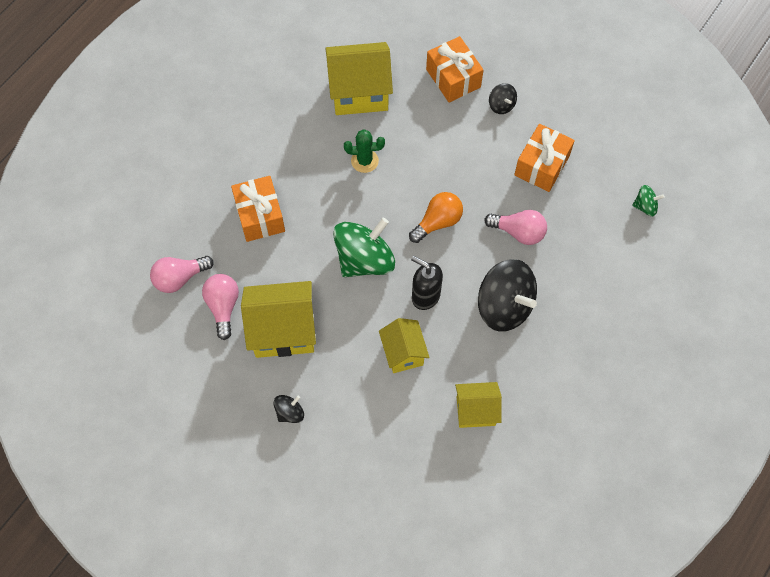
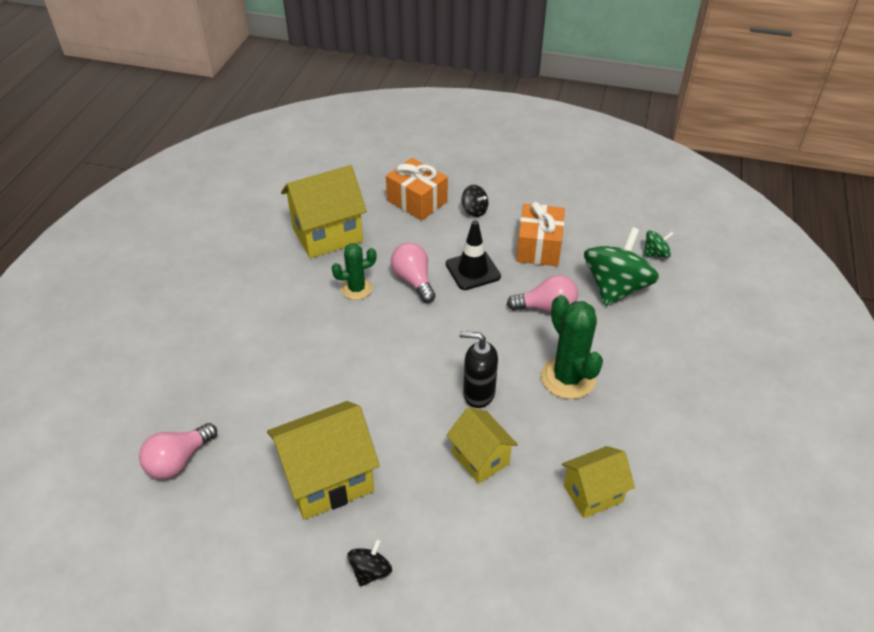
camera: 20 degrees left, 20 degrees down
pink light bulb [202,274,239,340] -> pink light bulb moved to [391,243,435,303]
orange gift [231,176,285,242] -> none
green spinning top [333,218,395,277] -> green spinning top moved to [584,227,659,306]
orange light bulb [409,192,463,243] -> none
black spinning top [478,259,537,332] -> green cactus [541,295,603,399]
none -> black traffic cone [446,220,501,290]

